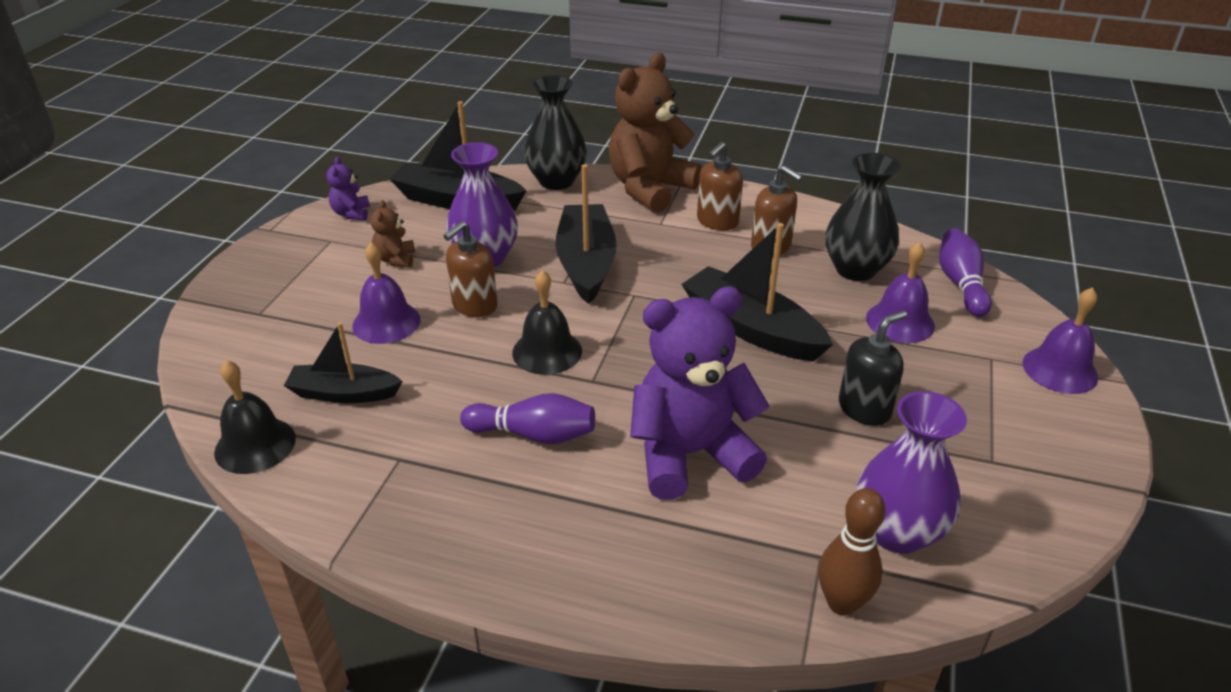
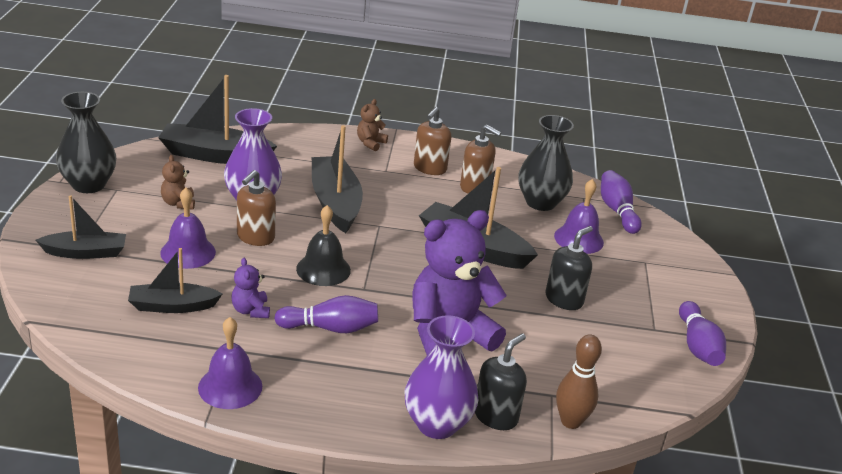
camera: 15 degrees left, 5 degrees down
black bell [214,360,296,474] -> none
purple teddy bear [327,157,370,220] -> purple teddy bear moved to [232,258,270,318]
black vase [524,75,587,190] -> black vase moved to [56,92,116,193]
brown teddy bear [609,53,702,213] -> brown teddy bear [357,99,388,151], size x0.43
purple vase [856,391,967,554] -> purple vase moved to [405,315,479,439]
purple bell [1023,287,1098,394] -> purple bell moved to [198,317,262,409]
none -> black boat [36,195,126,259]
none -> black soap dispenser [475,333,527,430]
none -> purple bowling pin [679,301,726,366]

